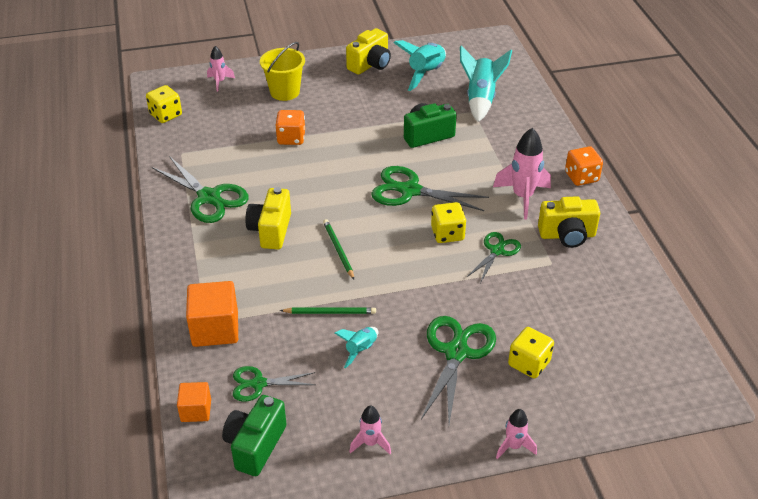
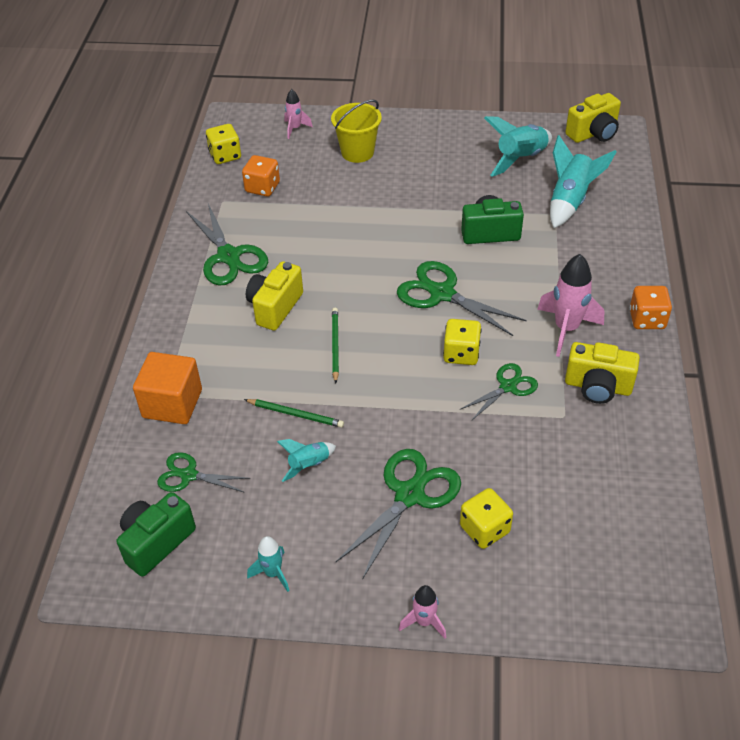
camera: 20 degrees right, 5 degrees up
orange cube [177,382,211,422] -> none
orange dice [275,110,305,145] -> orange dice moved to [242,155,280,196]
yellow camera [346,28,391,75] -> yellow camera moved to [565,93,621,143]
pink rocket [350,406,391,454] -> turquoise rocket [247,536,290,592]

